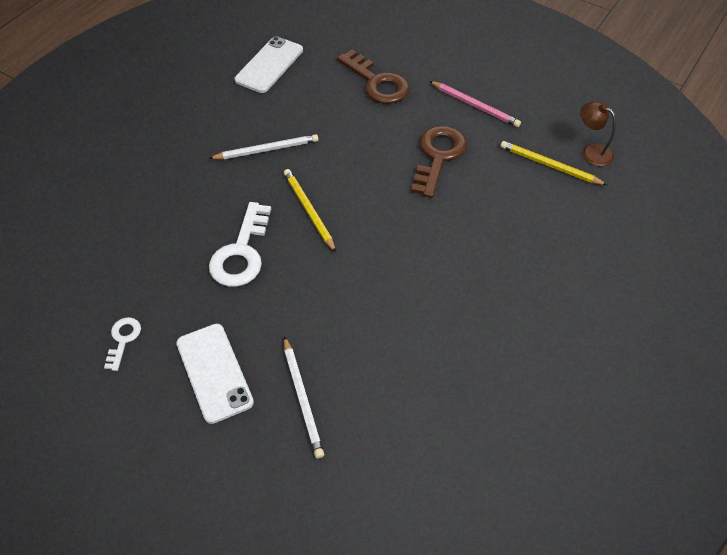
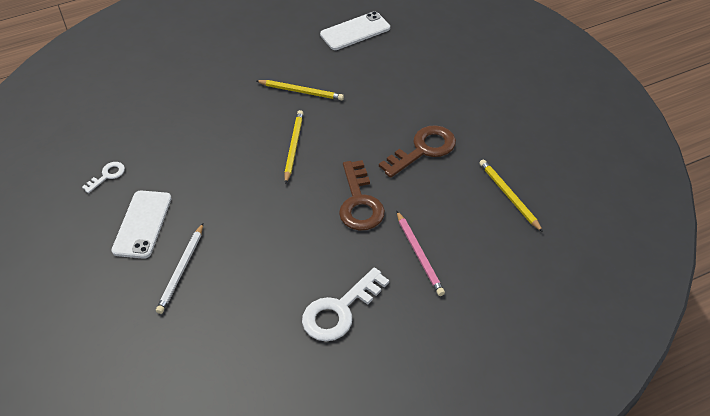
camera: 35 degrees right, 5 degrees down
white pencil [208,134,318,159] -> yellow pencil [256,80,344,100]
white key [209,202,271,287] -> white key moved to [302,267,389,341]
brown key [337,49,409,104] -> brown key moved to [339,160,385,231]
pink pencil [430,81,521,127] -> pink pencil moved to [397,211,445,296]
brown lamp [580,102,616,166] -> none

